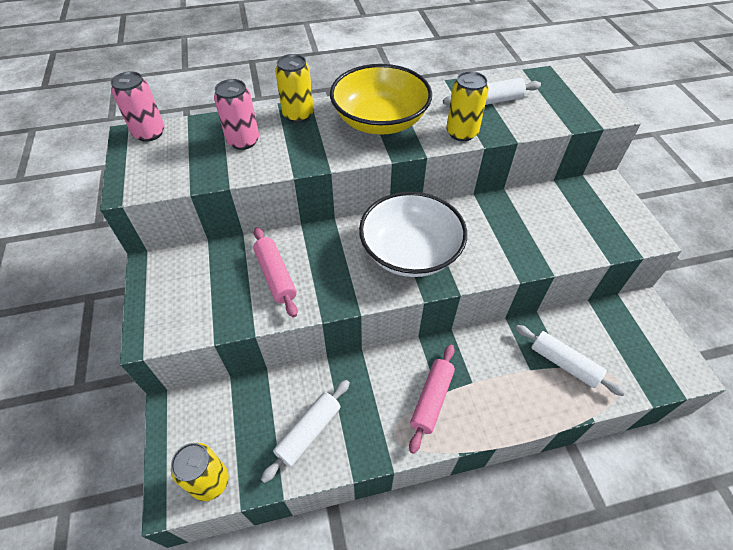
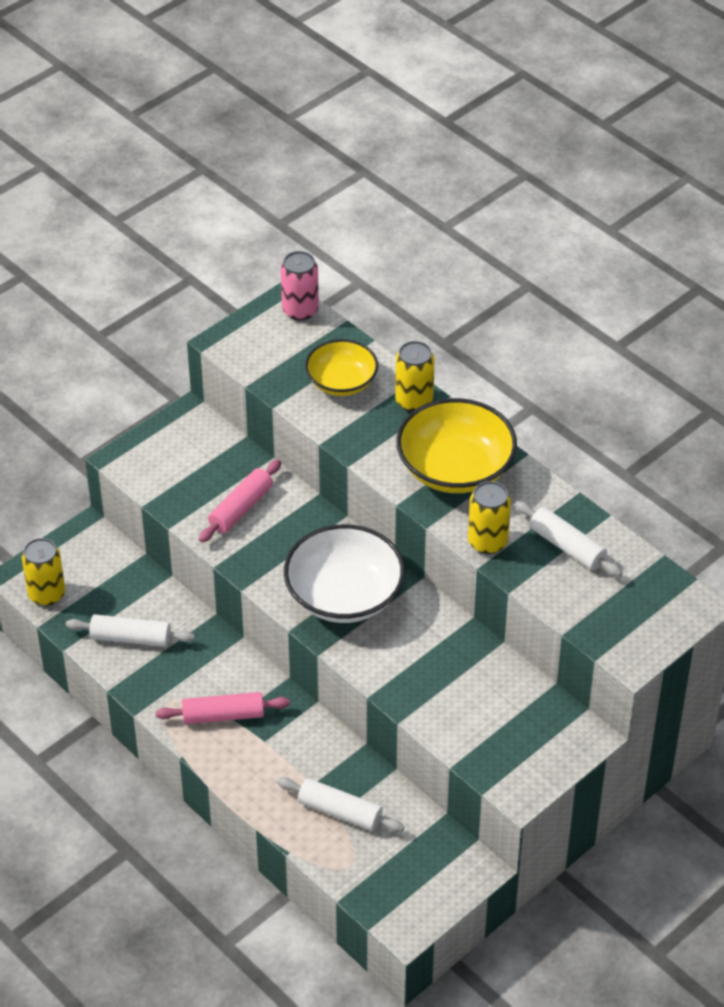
camera: 60 degrees right, 5 degrees down
pink can [214,79,259,150] -> yellow bowl [305,339,378,396]
white rolling pin [515,325,626,396] -> white rolling pin turned 75 degrees counterclockwise [277,777,405,832]

